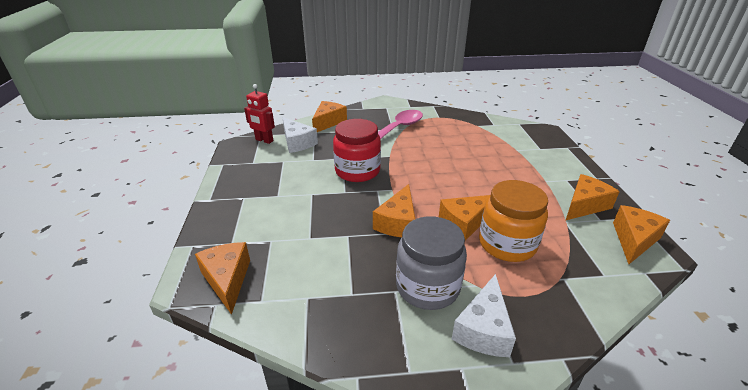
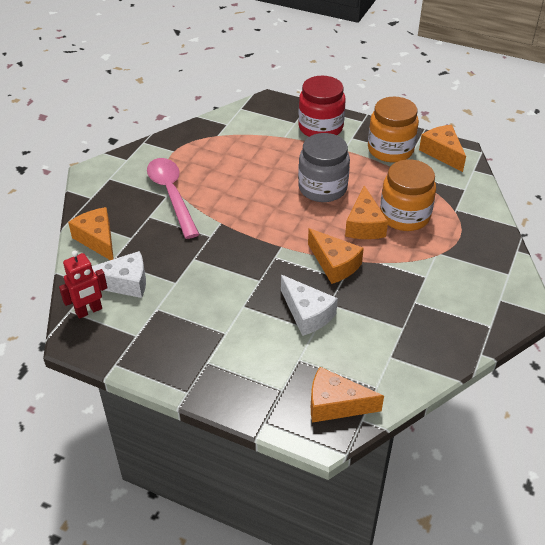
camera: 60 degrees left, 10 degrees up
red jar [333,119,381,182] -> red jar moved to [298,76,346,137]
grey jar [396,216,467,310] -> grey jar moved to [298,133,350,202]
white cheese [452,274,516,357] -> white cheese moved to [281,275,338,336]
orange cheese [565,174,620,221] -> orange jar [368,97,419,162]

